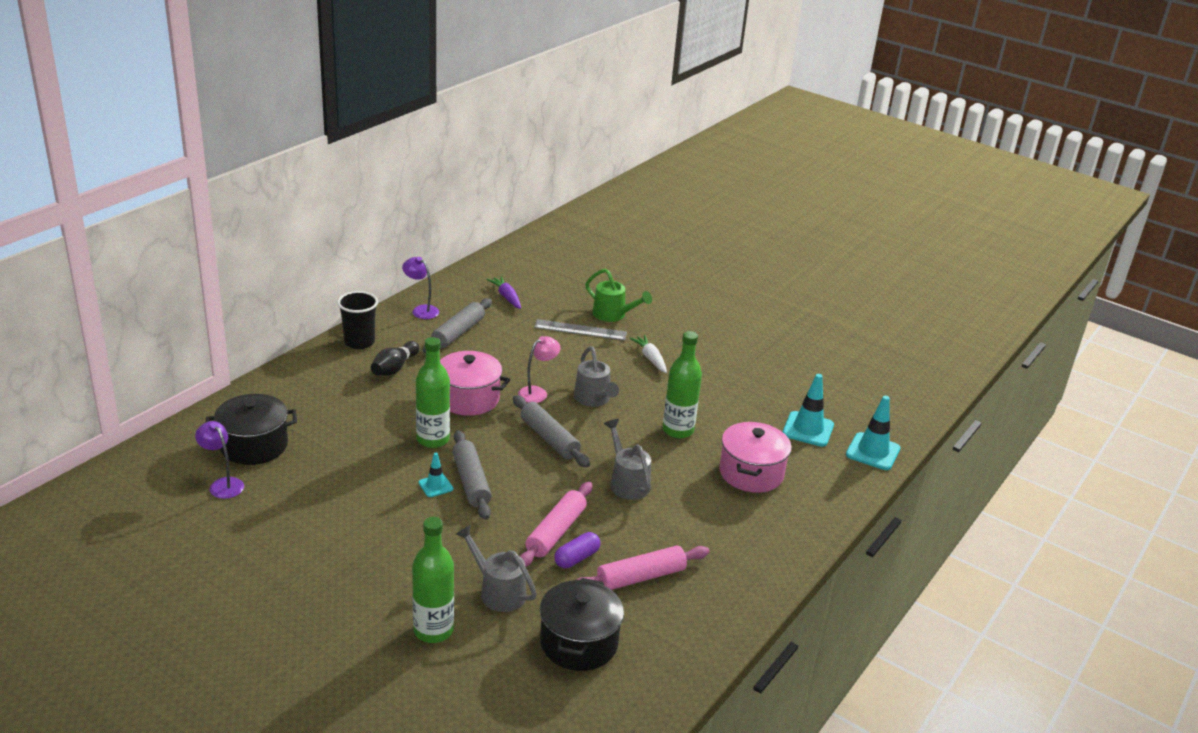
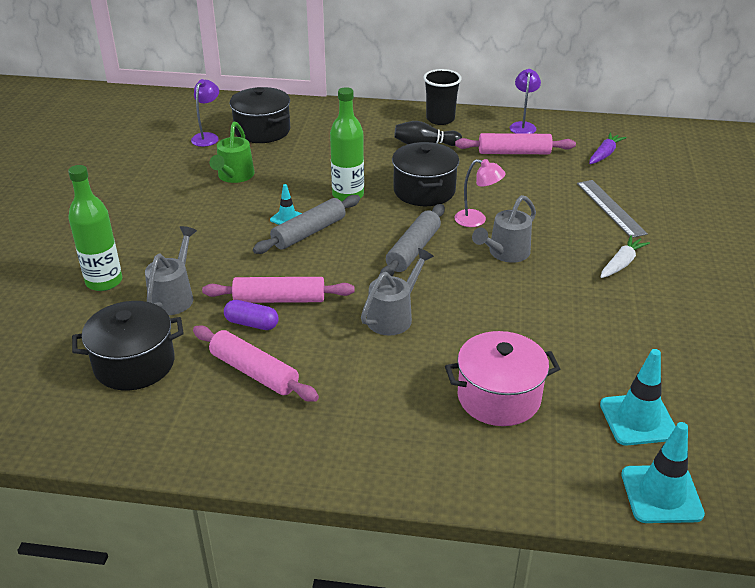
camera: 65 degrees right, 5 degrees up
grey rolling pin [423,298,492,353] -> pink rolling pin [455,133,576,154]
pink pot [440,351,510,416] -> black pot [392,142,459,206]
green watering can [585,269,652,322] -> green watering can moved to [210,122,255,183]
green bottle [663,331,702,439] -> none

